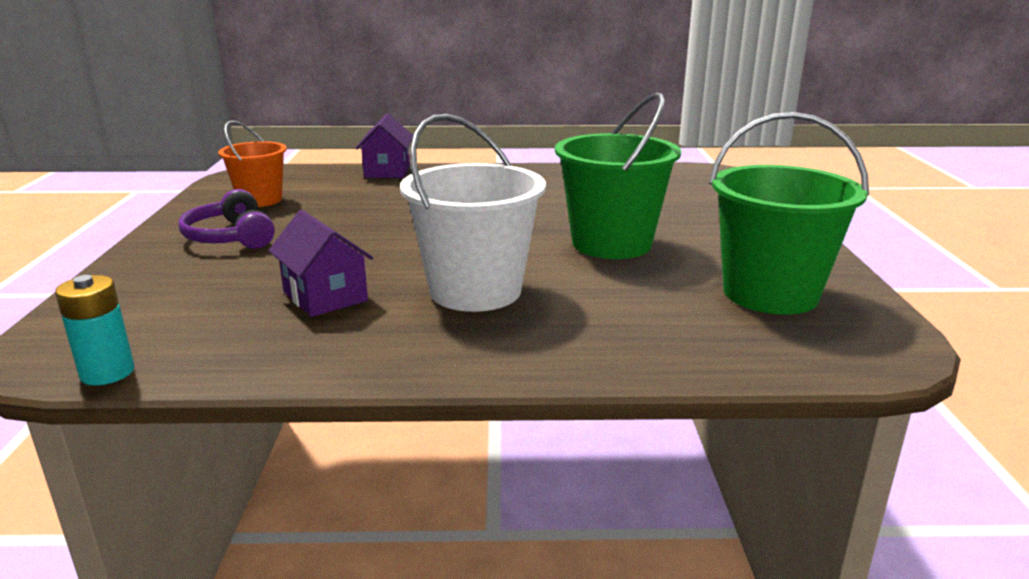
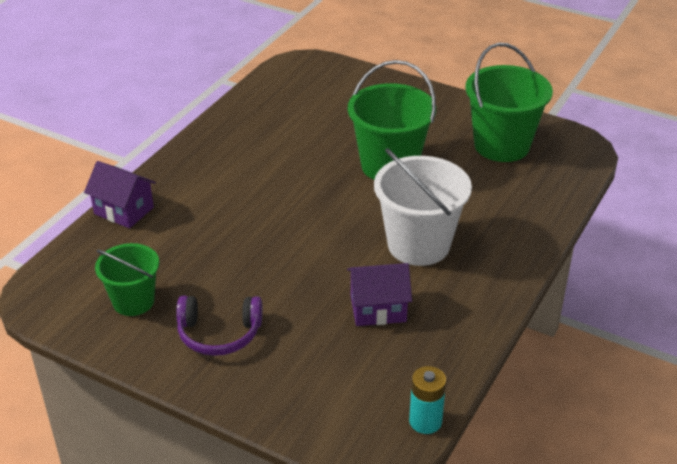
camera: 60 degrees left, 15 degrees up
orange bucket [218,120,287,207] -> green bucket [95,243,159,316]

